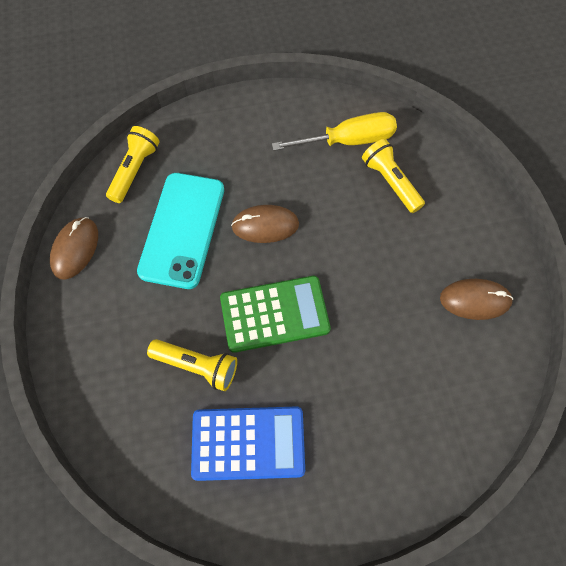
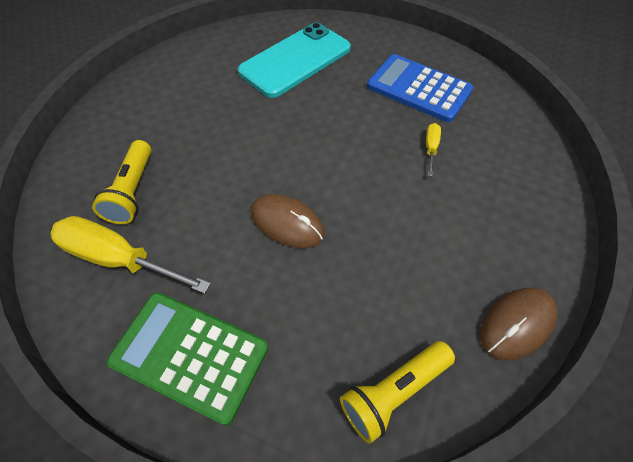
camera: 145 degrees left, 10 degrees down
turquoise phone [137,173,224,289] -> turquoise phone moved to [238,23,351,98]
yellow flashlight [147,339,237,391] -> yellow screwdriver [426,123,441,176]
green calculator [220,276,331,353] -> green calculator moved to [107,292,268,425]
brown mouse [440,279,513,320] -> none

